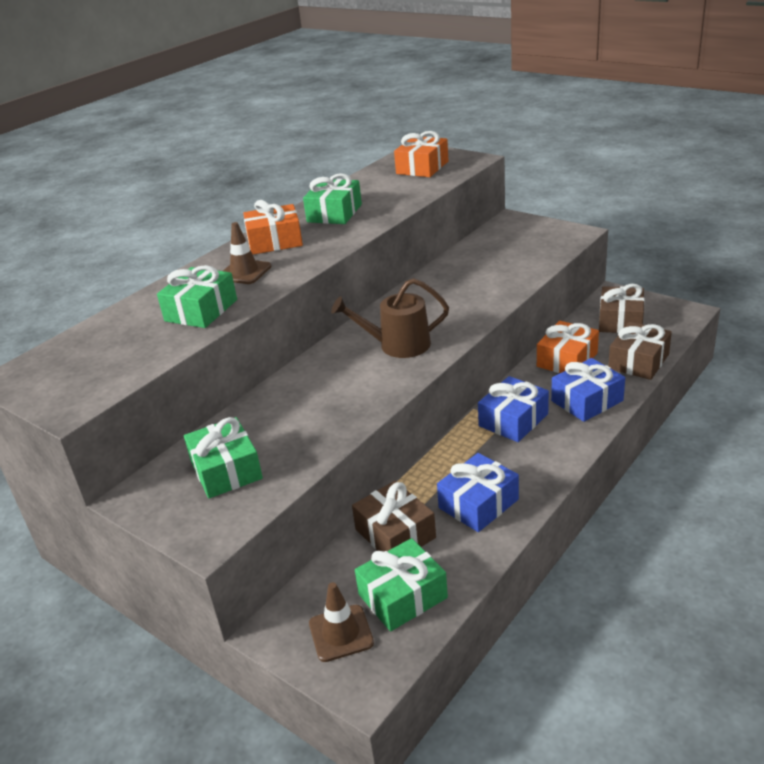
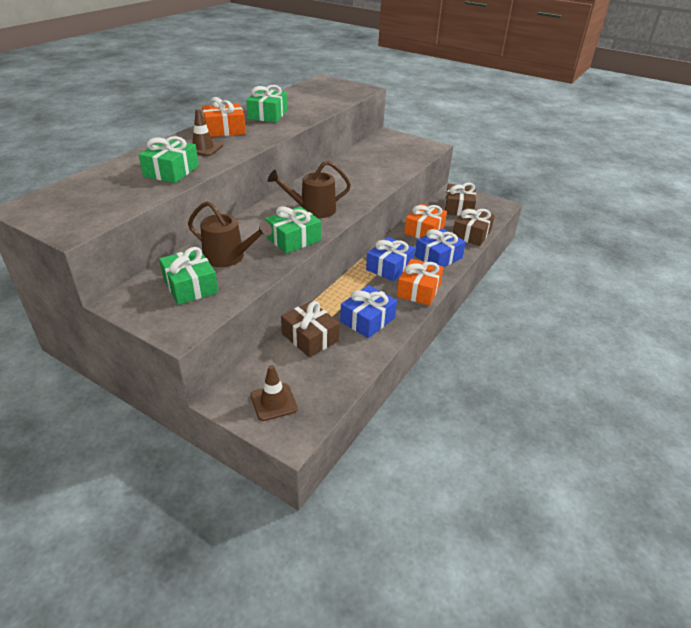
camera: 10 degrees left, 5 degrees up
green gift [355,538,448,631] -> green gift moved to [265,206,321,254]
orange gift [394,131,449,177] -> orange gift moved to [397,259,444,306]
none -> brown watering can [188,201,272,267]

